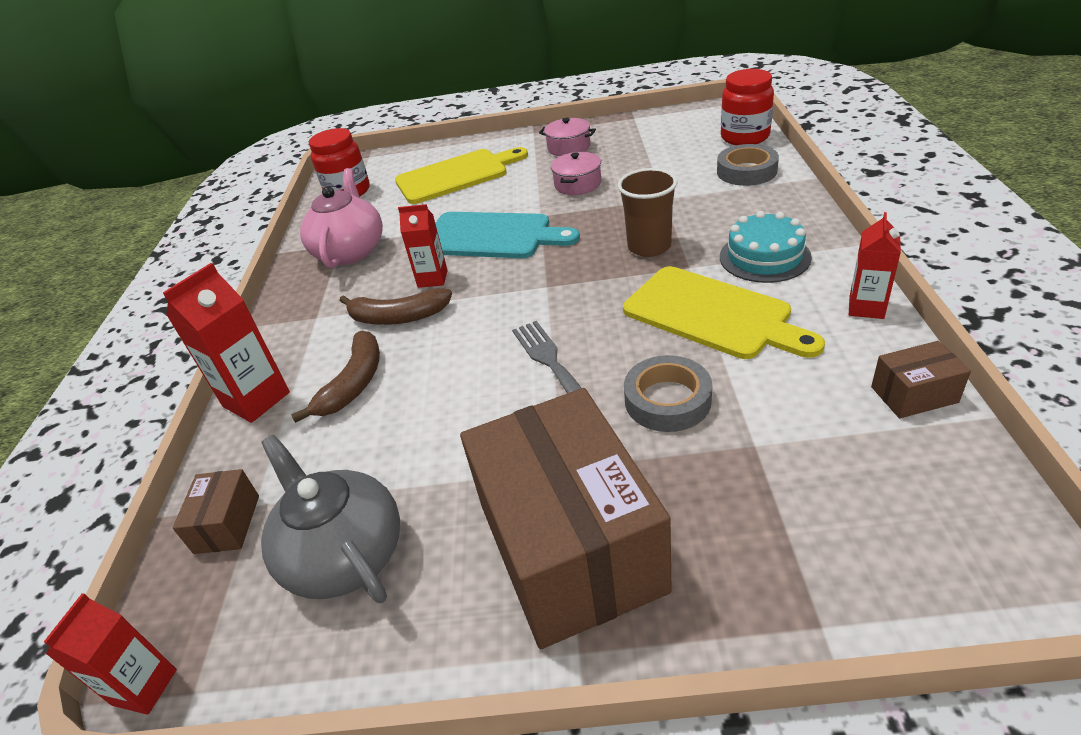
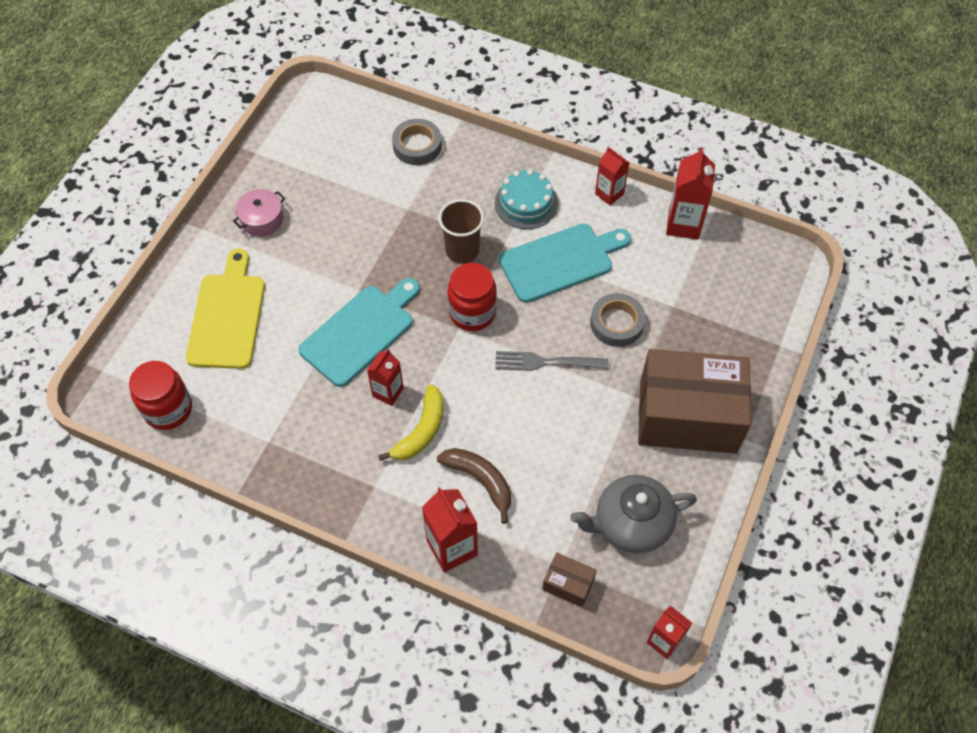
camera: 70 degrees left, 20 degrees up
pink teapot [300,168,383,269] -> none
brown banana [340,288,452,325] -> yellow banana [378,384,444,461]
pink pot [551,152,601,195] -> none
yellow cutting board [623,266,825,359] -> turquoise cutting board [499,224,631,303]
red jar [721,69,774,145] -> red jar moved to [448,263,497,331]
brown box [871,341,971,419] -> red carton [666,147,715,240]

